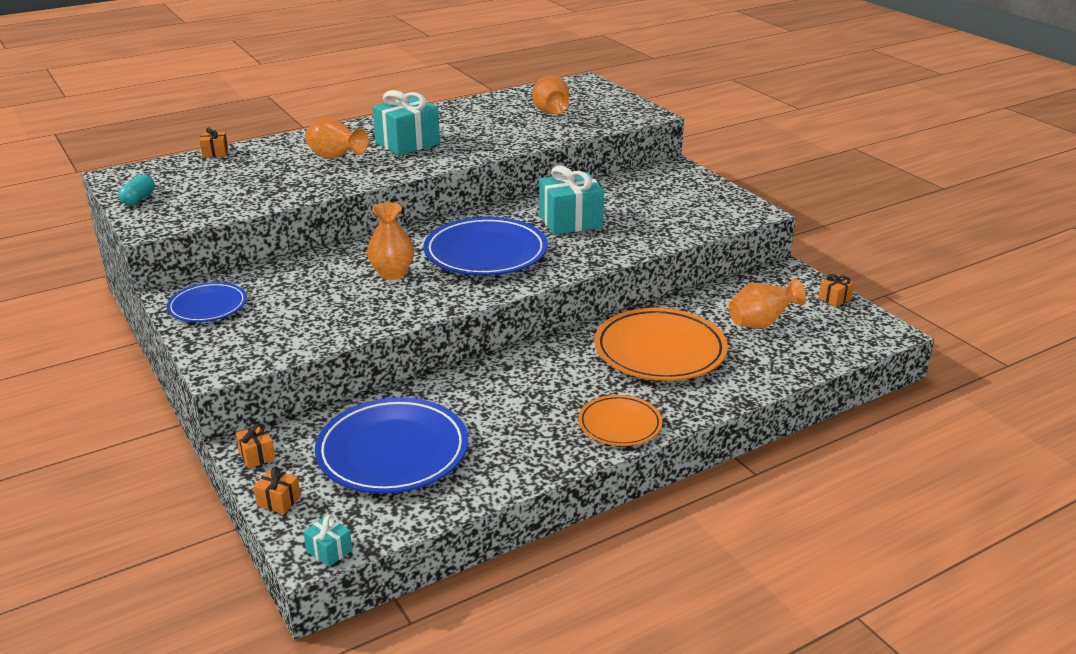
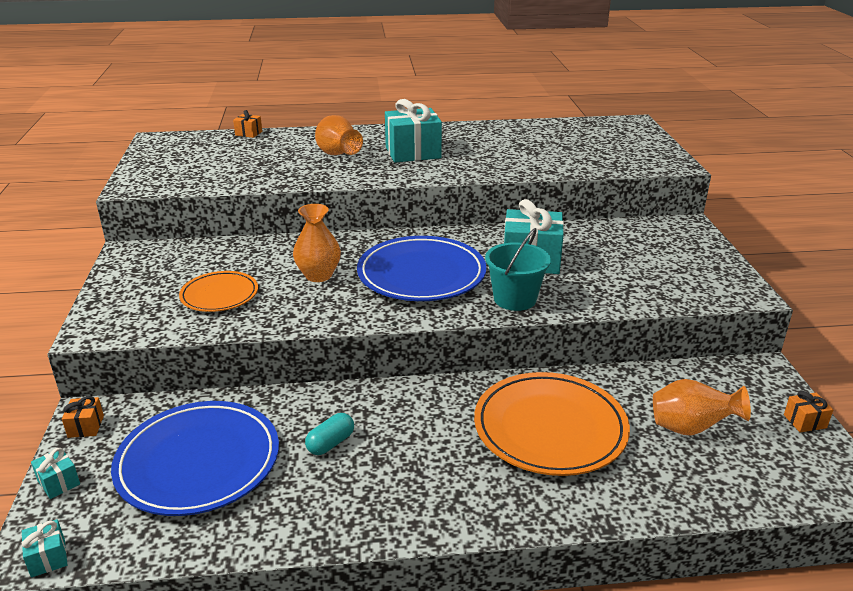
camera: 25 degrees right, 0 degrees up
turquoise capsule [119,175,155,205] -> turquoise capsule moved to [305,413,354,455]
blue plate [167,282,247,322] -> none
orange gift [253,467,301,514] -> turquoise gift [31,448,80,499]
orange vase [532,75,569,114] -> none
orange plate [578,395,662,446] -> orange plate moved to [179,271,258,312]
none -> turquoise bucket [485,228,551,311]

